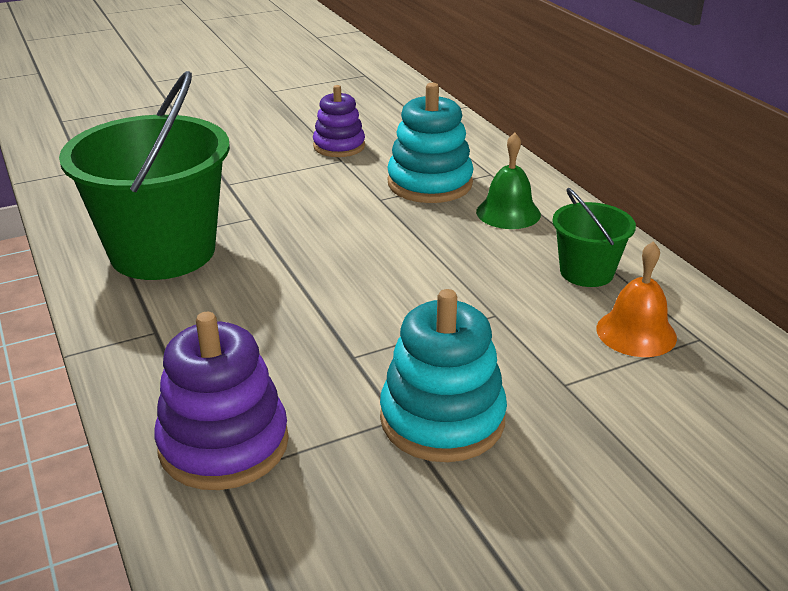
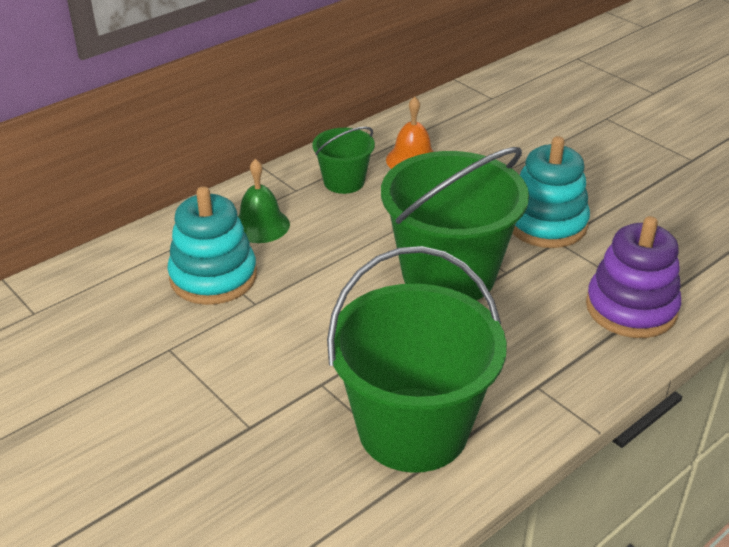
camera: 105 degrees left, 5 degrees up
purple stacking toy [313,85,365,157] -> none
none -> green bucket [381,147,529,301]

